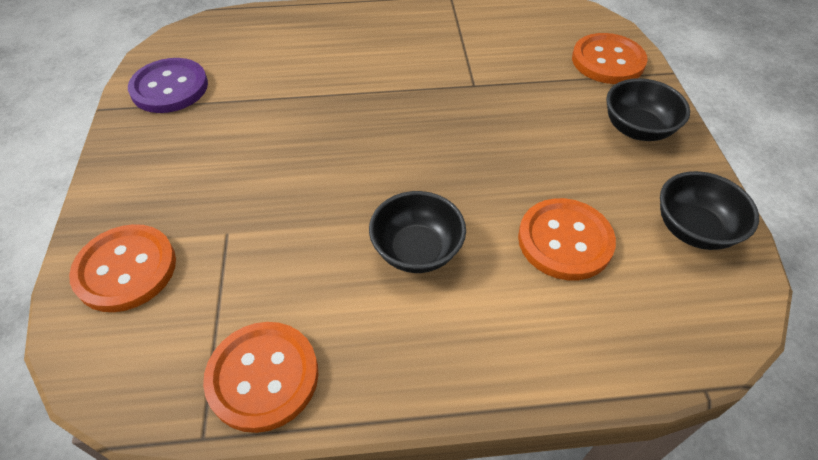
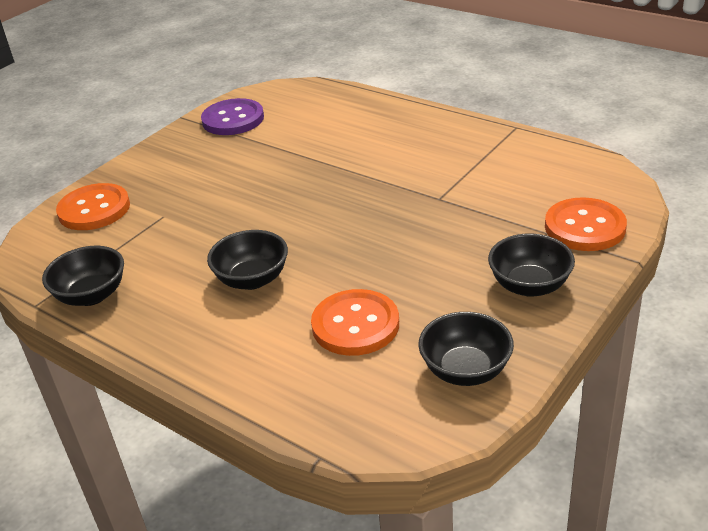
camera: 45 degrees right, 15 degrees down
orange button [203,322,318,433] -> black bowl [42,246,124,306]

